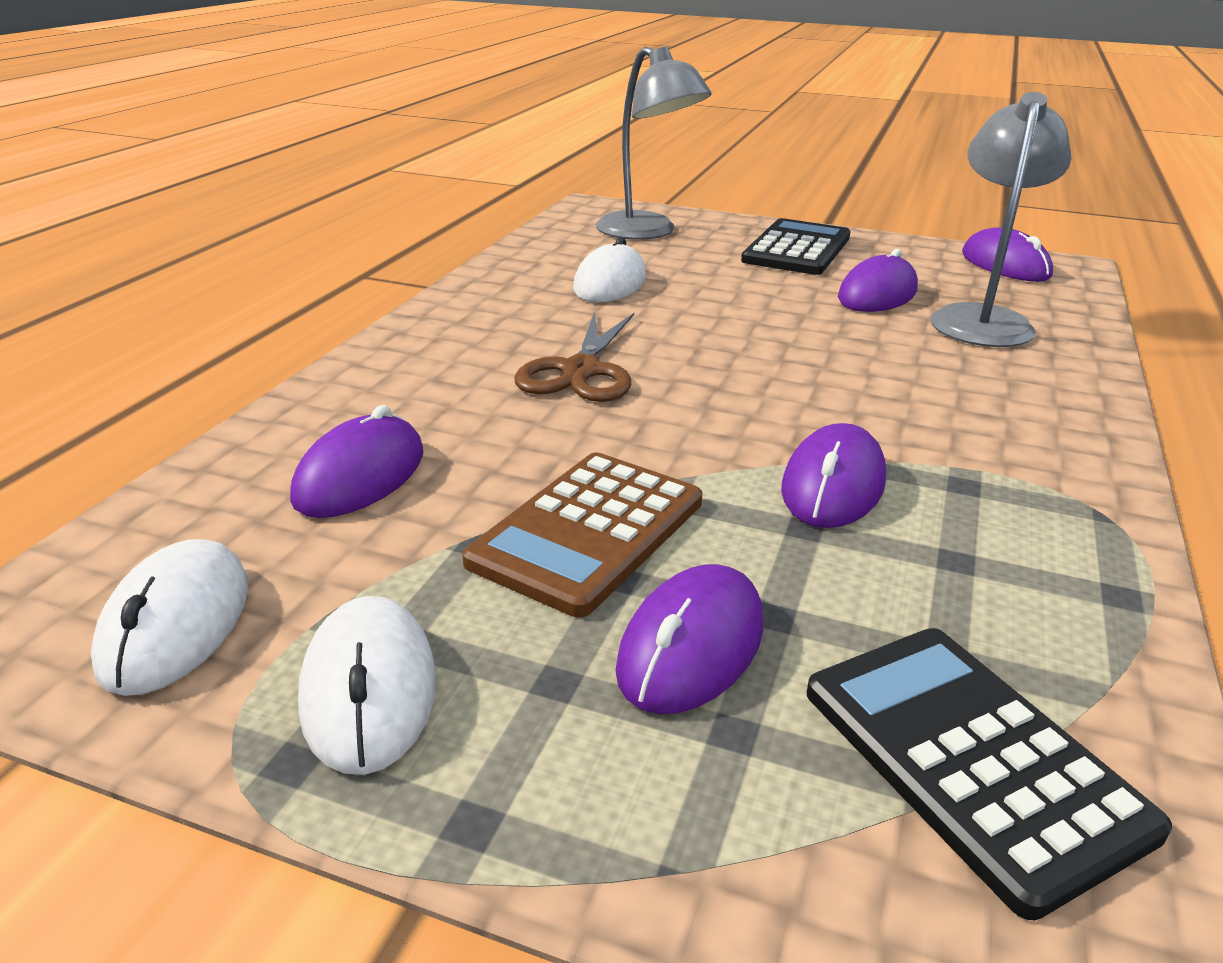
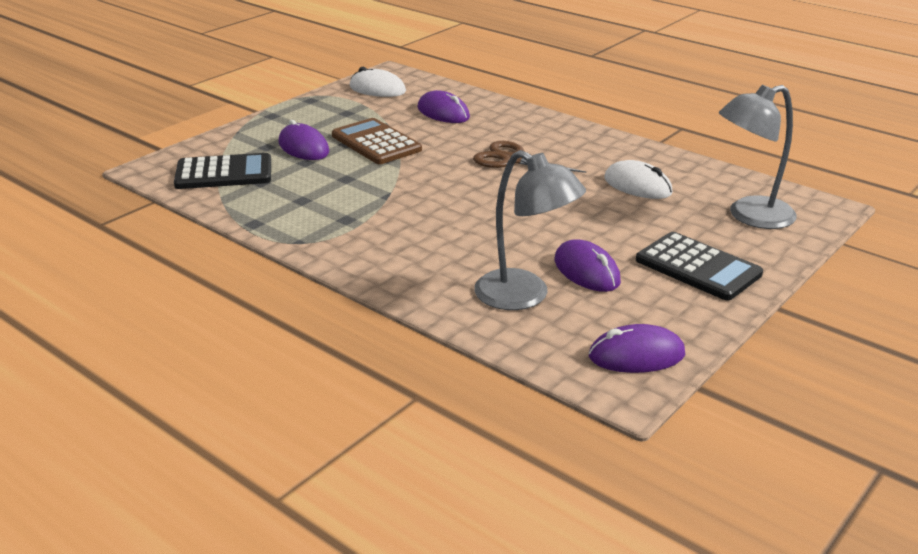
camera: 110 degrees right, 0 degrees up
white mouse [298,596,436,775] -> none
purple mouse [781,423,886,528] -> none

